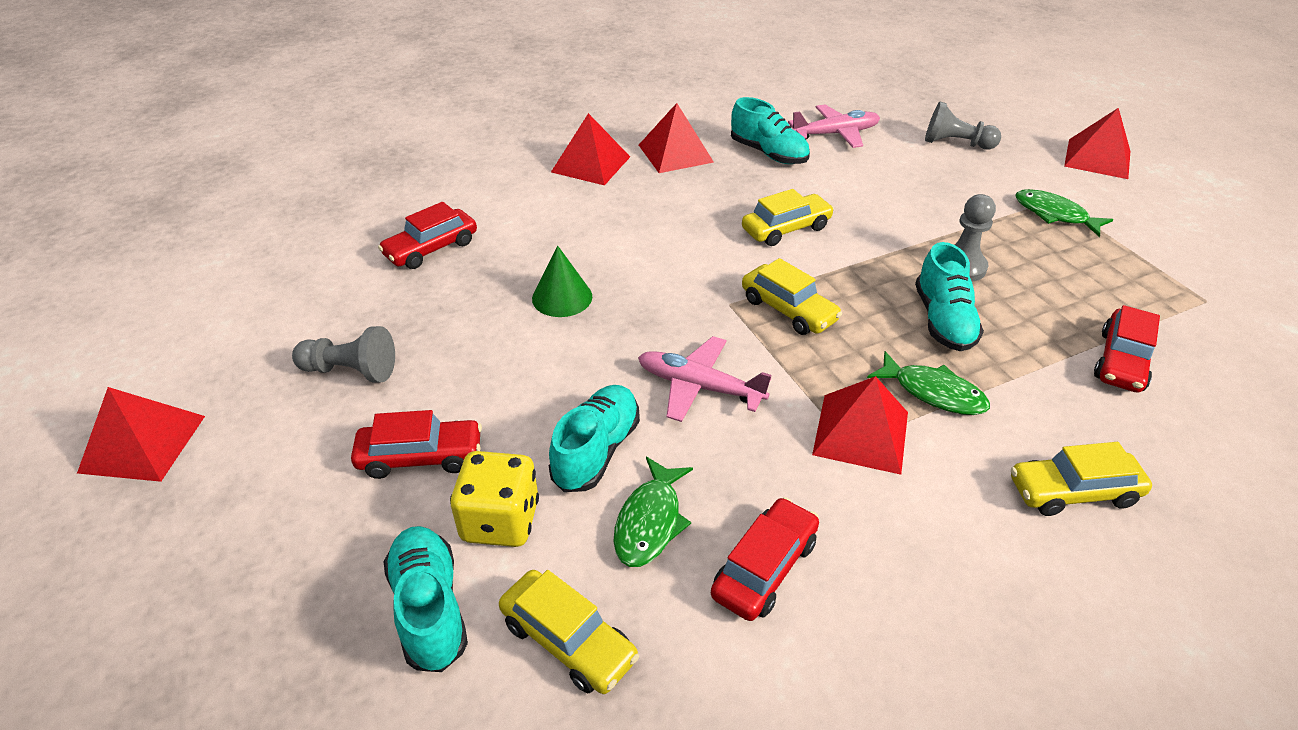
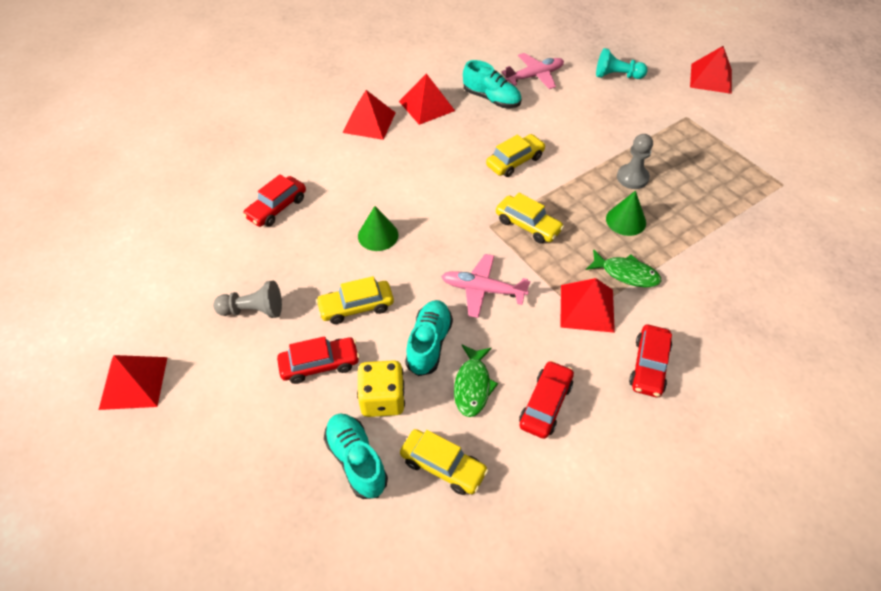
camera: 10 degrees left, 10 degrees up
turquoise shoe [915,242,984,351] -> green cone [606,191,646,236]
grey pawn [925,102,1001,150] -> turquoise pawn [596,48,648,79]
yellow car [1011,442,1152,516] -> yellow car moved to [316,276,394,324]
green fish [1015,189,1114,237] -> none
red car [1094,305,1160,393] -> red car moved to [629,325,672,397]

